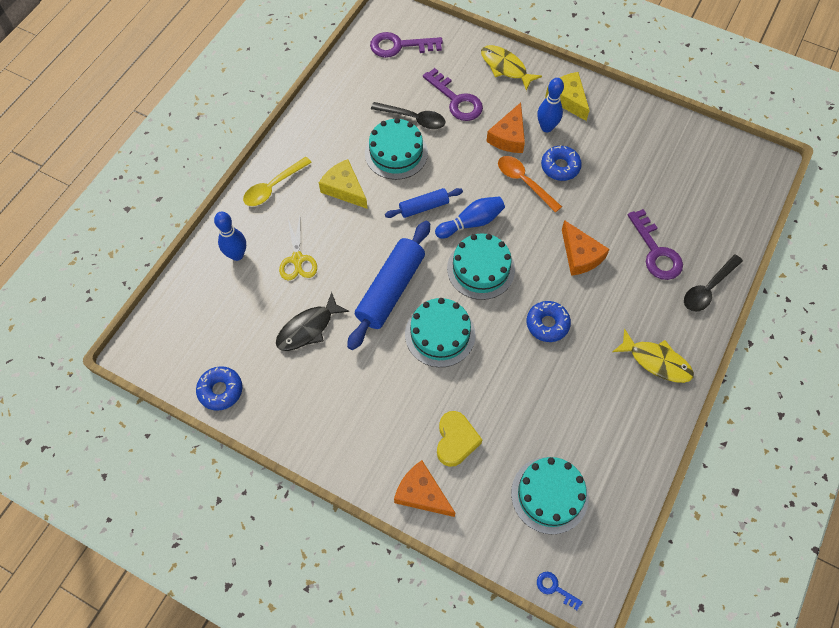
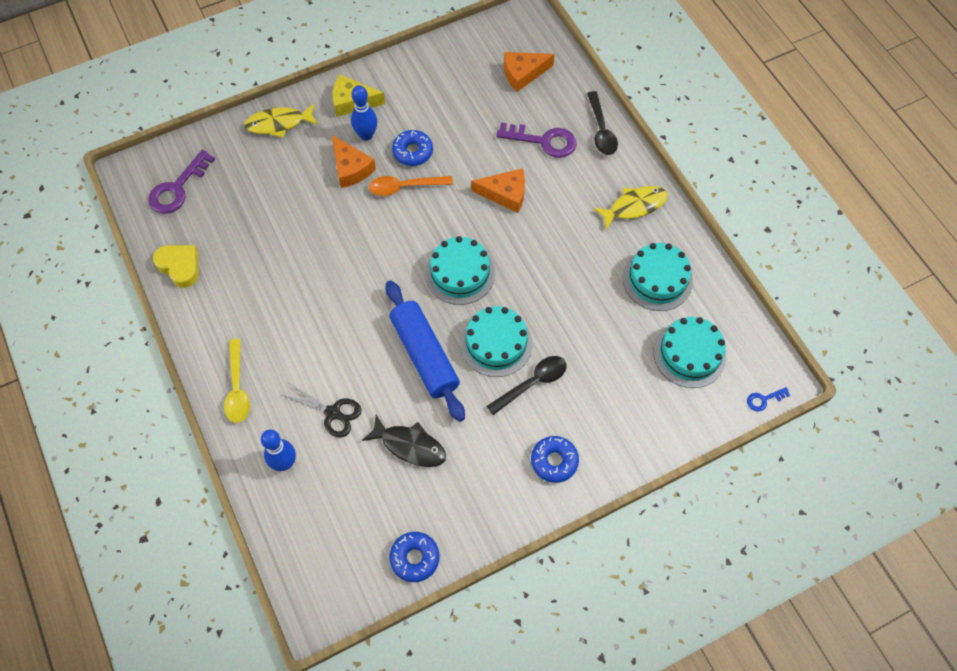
camera: 55 degrees left, 0 degrees up
black fish [276,292,349,351] -> black fish turned 60 degrees counterclockwise [362,415,446,467]
yellow scissors [279,217,317,280] -> black scissors [282,383,362,438]
yellow cheese [319,159,368,209] -> none
turquoise cake [365,118,428,180] -> turquoise cake moved to [623,243,693,311]
black spoon [371,102,446,129] -> black spoon moved to [486,356,567,415]
blue rolling pin [385,188,463,218] -> none
orange cheese [394,460,455,517] -> orange cheese moved to [504,52,555,92]
purple key [423,68,483,121] -> none
blue bowling pin [435,196,505,239] -> none
yellow heart [437,411,482,467] -> yellow heart moved to [153,245,199,288]
blue donut [527,301,571,342] -> blue donut moved to [531,436,579,483]

